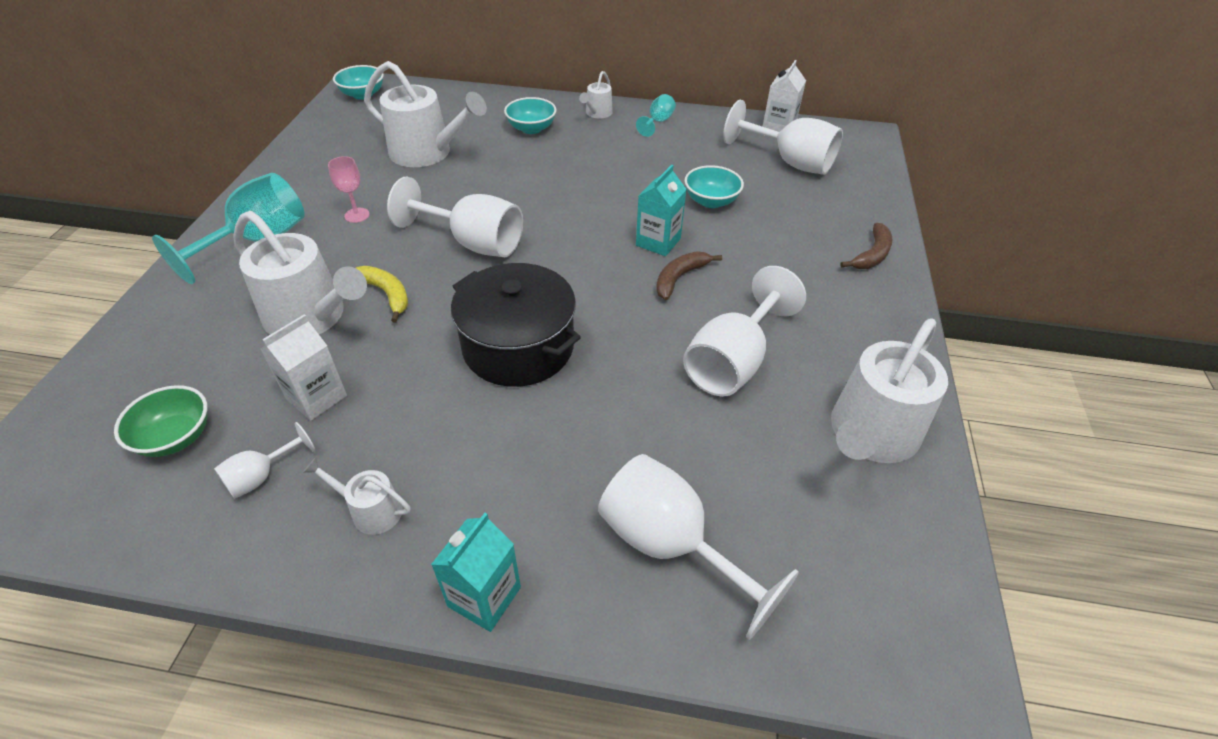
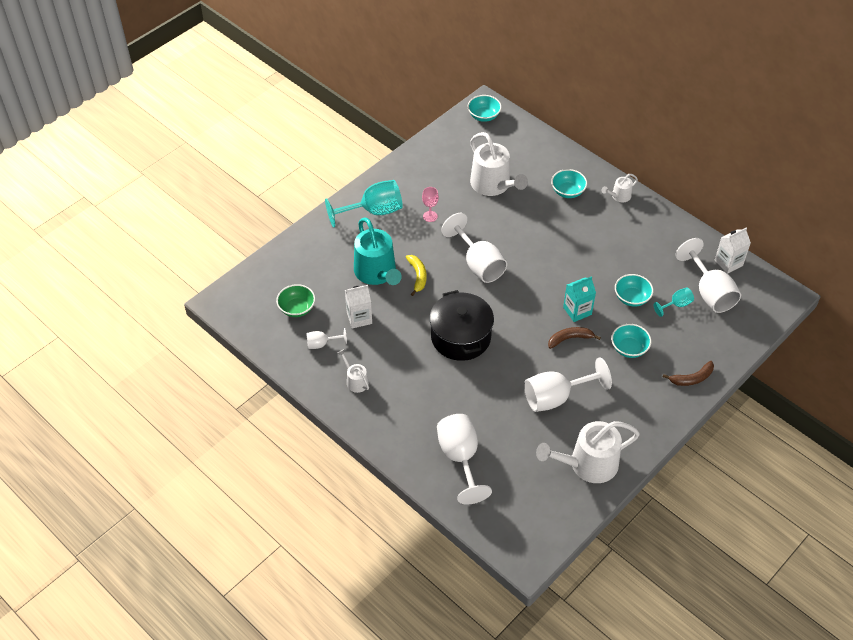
camera: 35 degrees right, 5 degrees up
white watering can [233,211,367,335] -> turquoise watering can [354,218,402,285]
turquoise carton [431,513,521,632] -> none
turquoise goblet [636,94,676,137] -> turquoise goblet moved to [654,287,694,317]
none -> turquoise bowl [611,324,651,358]

